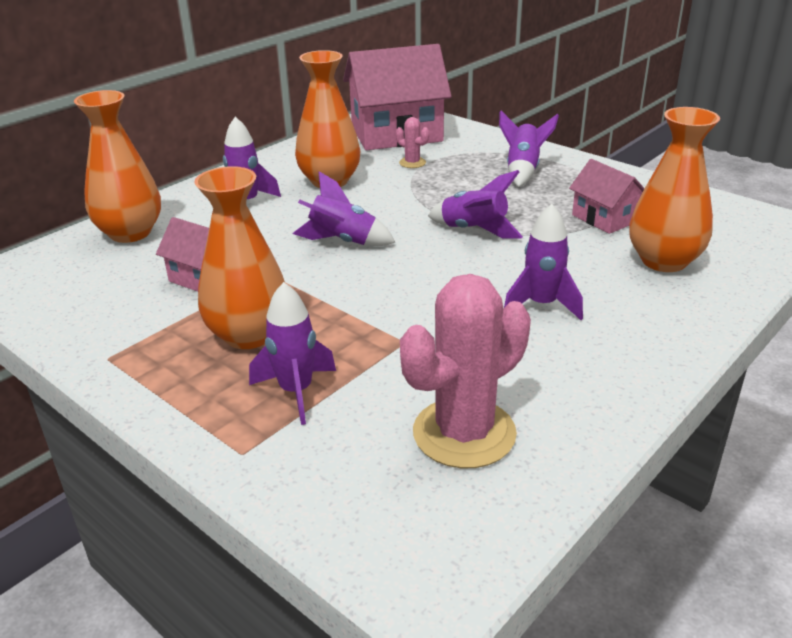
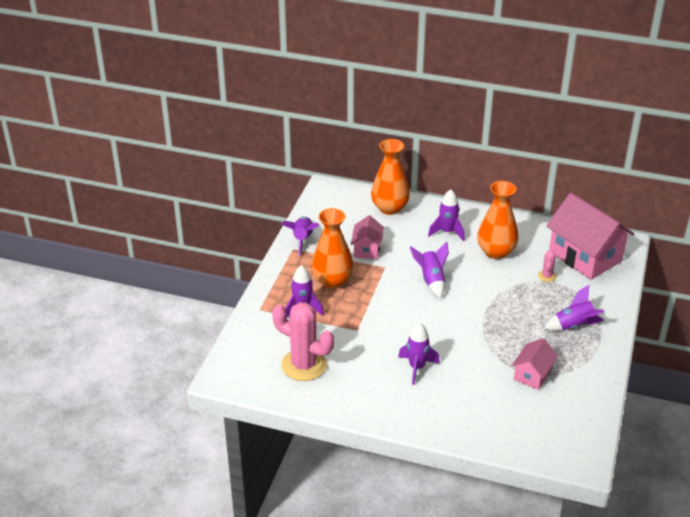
camera: 65 degrees right, 5 degrees up
purple rocket [428,170,523,238] -> purple rocket moved to [281,217,319,256]
orange vase [629,107,720,272] -> none

